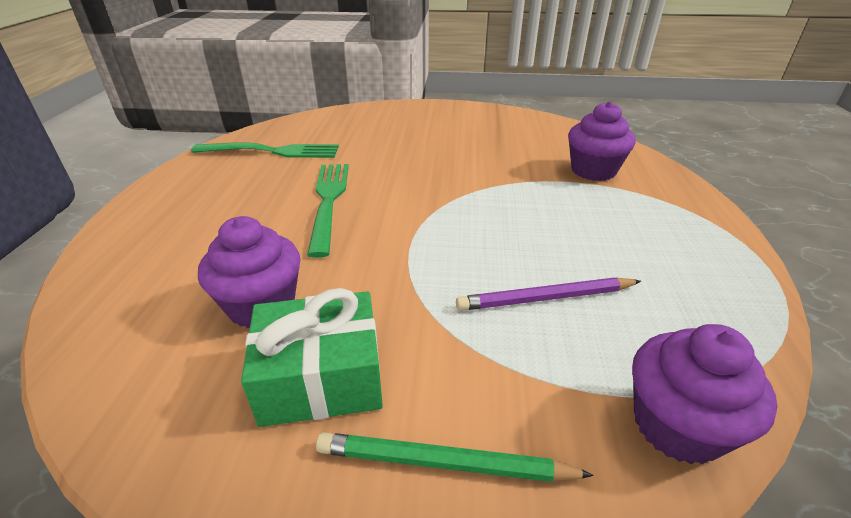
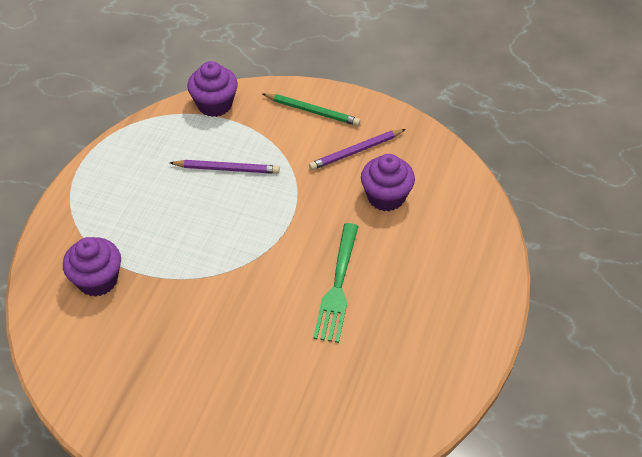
camera: 165 degrees left, 15 degrees up
green fork [191,142,339,158] -> none
green gift [241,288,383,427] -> purple pencil [309,129,406,170]

